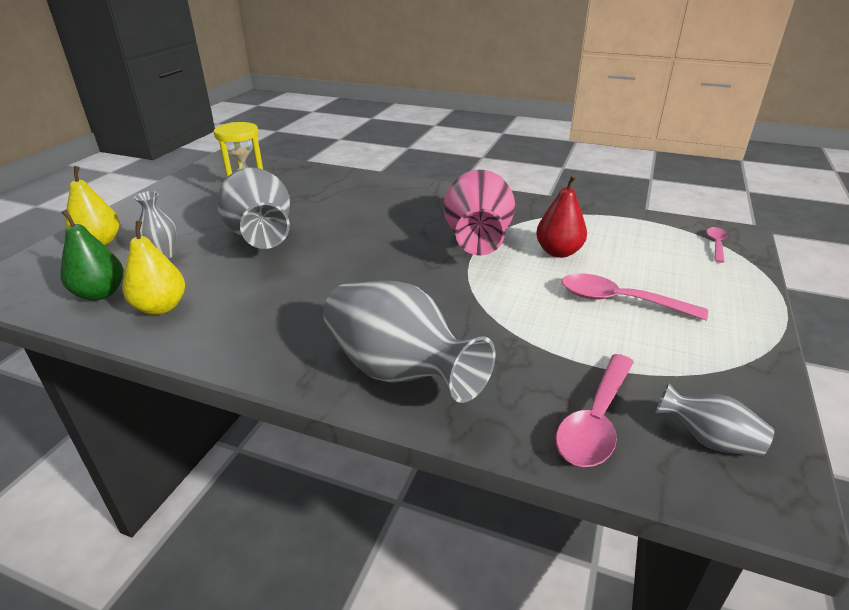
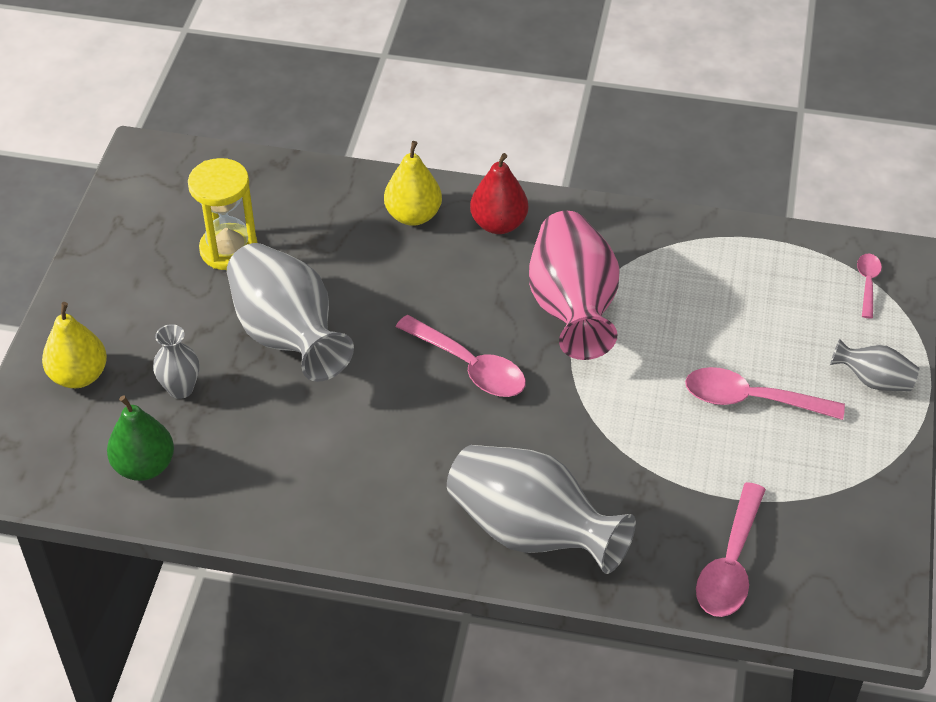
camera: 10 degrees left, 15 degrees up
yellow pear [122,221,185,315] -> yellow pear moved to [384,141,442,226]
red pear [536,175,587,258] -> red pear moved to [470,153,528,234]
grey vase [656,383,774,457] -> grey vase moved to [830,339,920,391]
none -> pink spoon [396,315,526,397]

